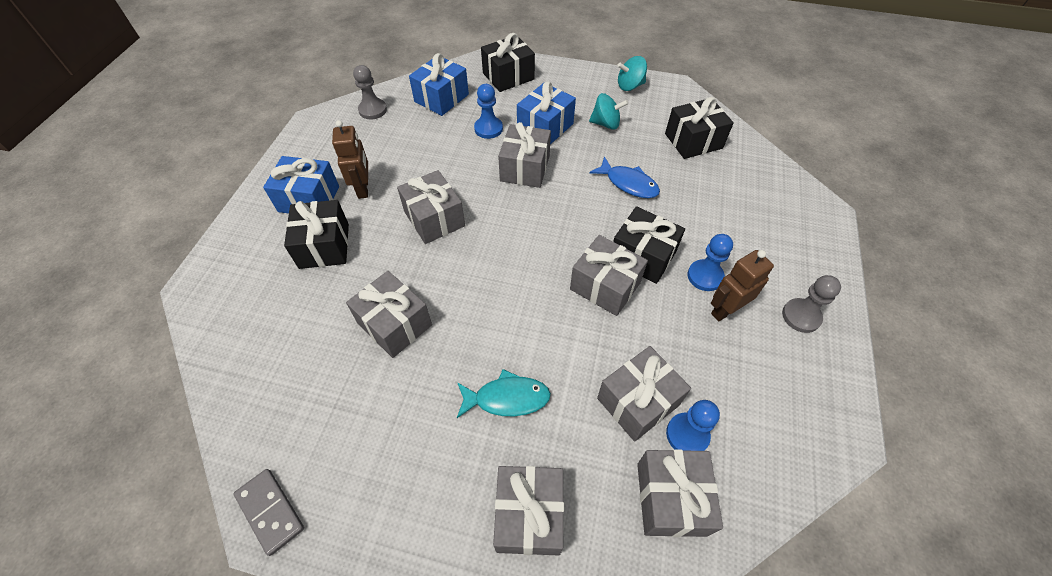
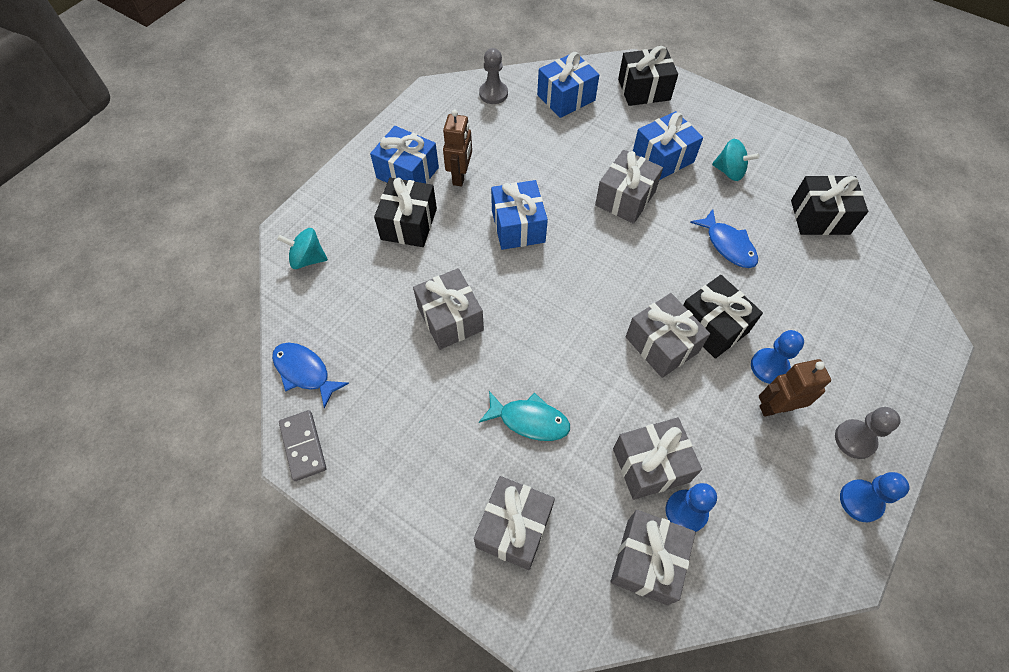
camera: 20 degrees right, 5 degrees up
grey gift [397,170,465,244] -> blue gift [491,180,548,250]
blue pawn [474,84,503,139] -> blue pawn moved to [840,472,910,522]
turquoise spinning top [617,56,647,91] -> turquoise spinning top moved to [277,228,328,269]
none -> blue fish [272,343,349,409]

